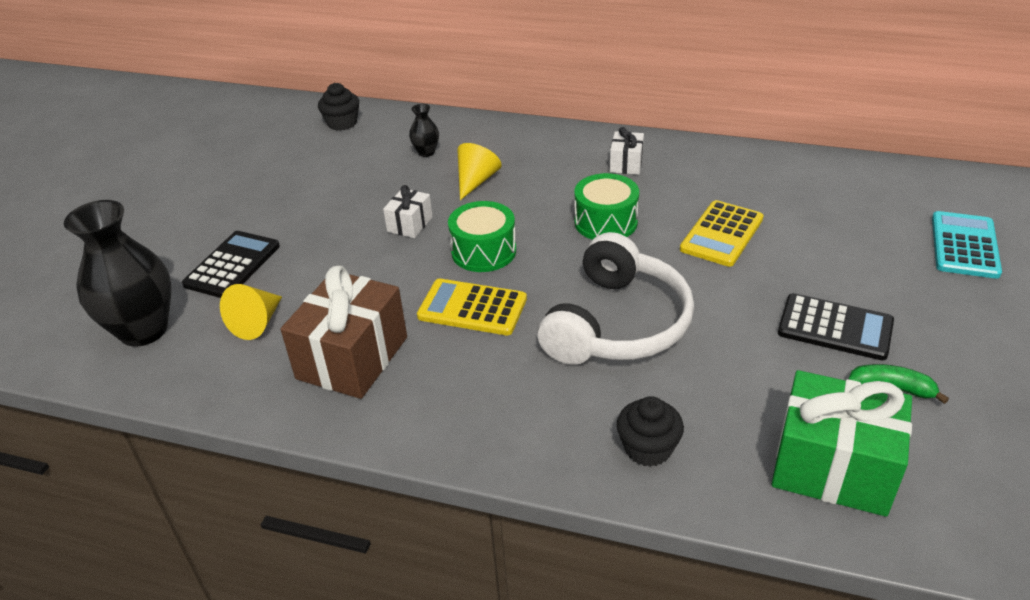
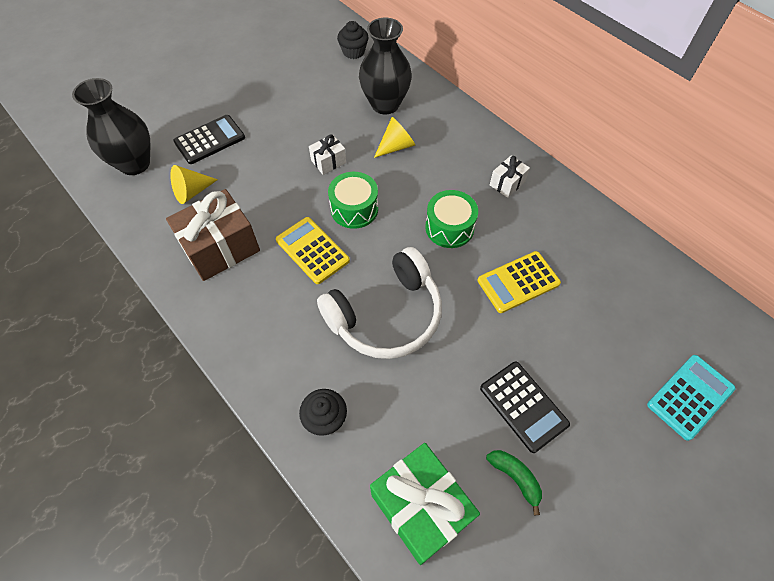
camera: 30 degrees right, 20 degrees up
black vase [409,104,439,157] -> black vase [359,18,412,115], size x2.24

